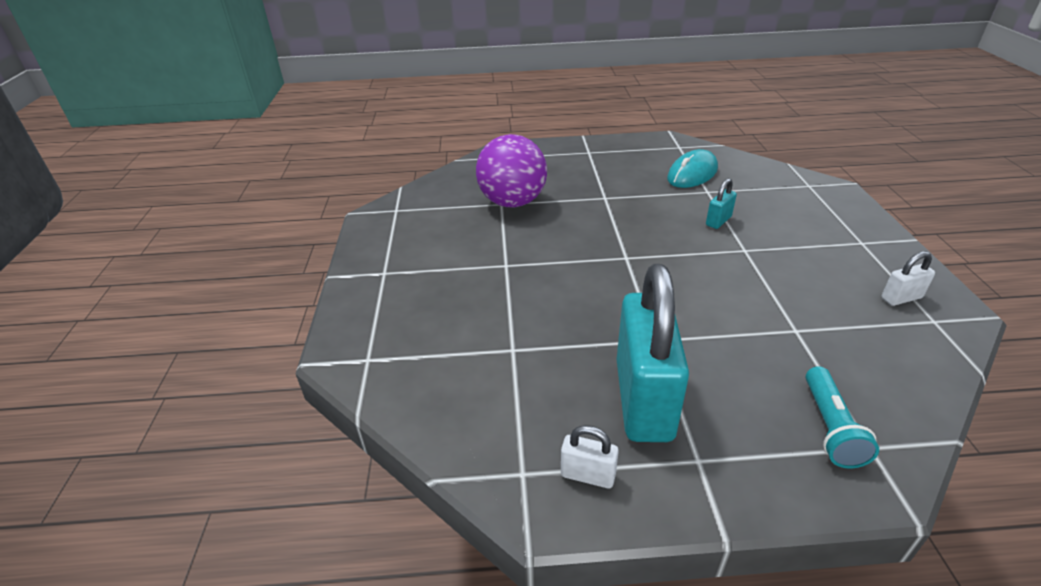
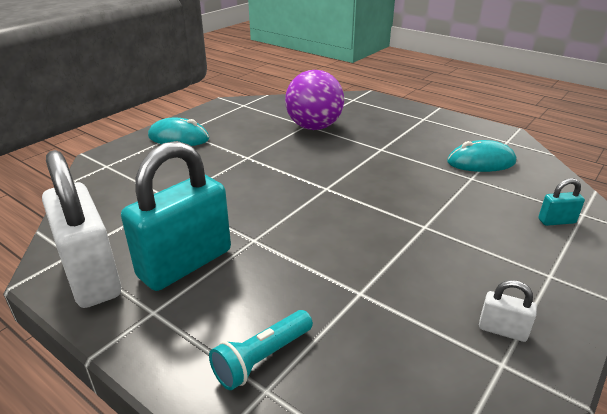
camera: 40 degrees right, 5 degrees down
white padlock [561,425,619,488] -> white padlock [42,150,121,308], size x2.39
turquoise padlock [706,178,737,229] -> turquoise padlock moved to [538,178,585,226]
none -> turquoise mouse [148,118,209,146]

